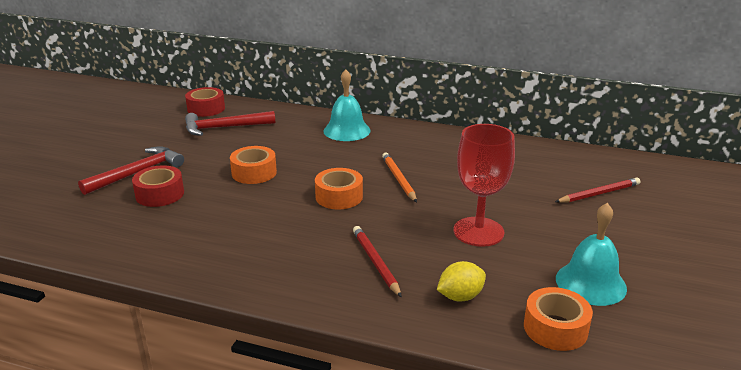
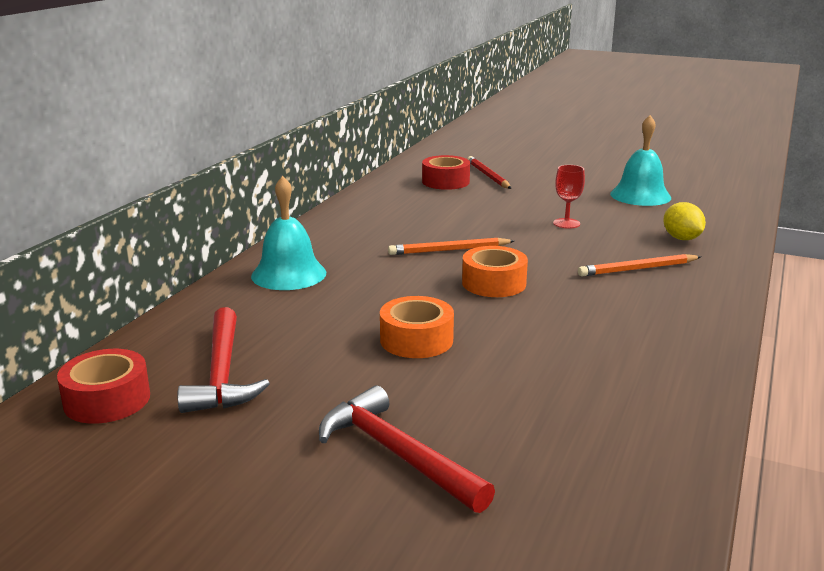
camera: 85 degrees left, 5 degrees down
red tape [132,165,184,207] -> red tape moved to [422,155,470,190]
red pencil [353,226,402,297] -> orange pencil [578,254,701,276]
red goblet [454,124,515,247] -> red goblet [553,165,585,229], size x0.50
orange tape [524,287,593,351] -> none

